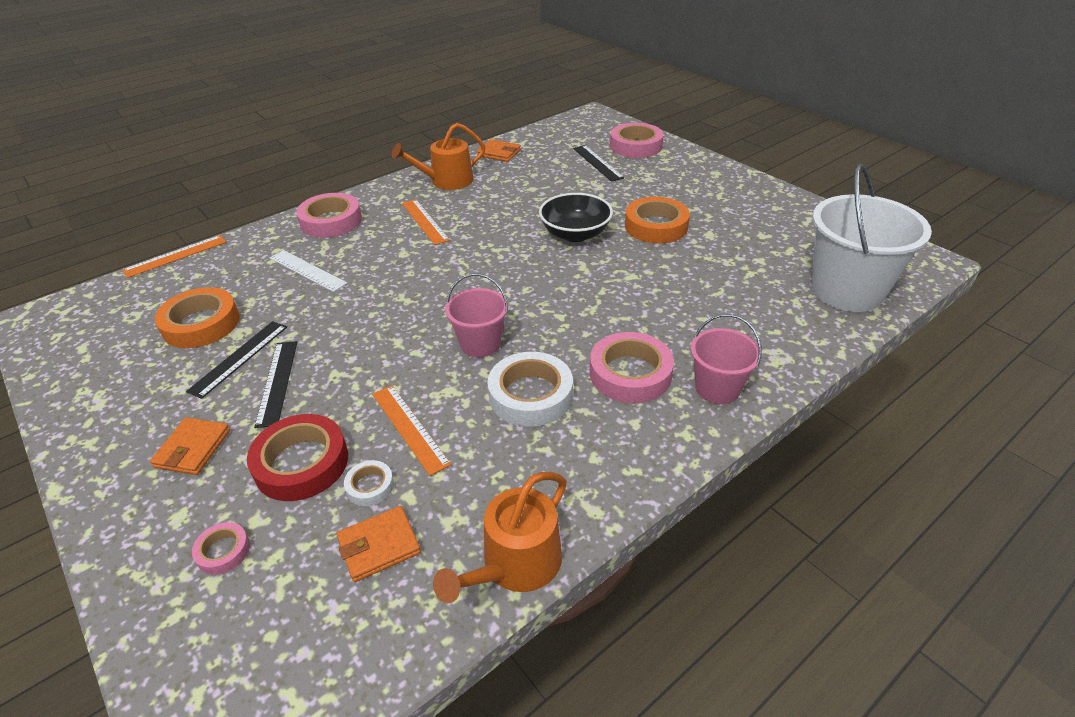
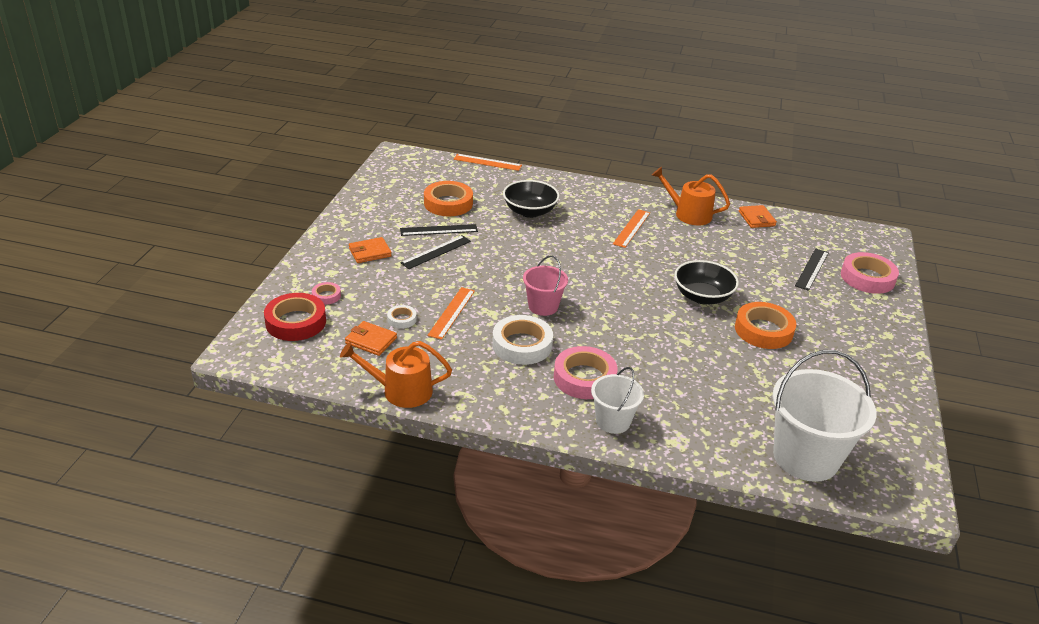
camera: 50 degrees right, 5 degrees down
red tape [247,414,348,501] -> red tape moved to [264,293,326,341]
white ruler [270,250,347,292] -> black bowl [503,180,560,218]
pink tape [296,193,362,238] -> none
pink bucket [691,314,762,404] -> white bucket [591,367,644,434]

